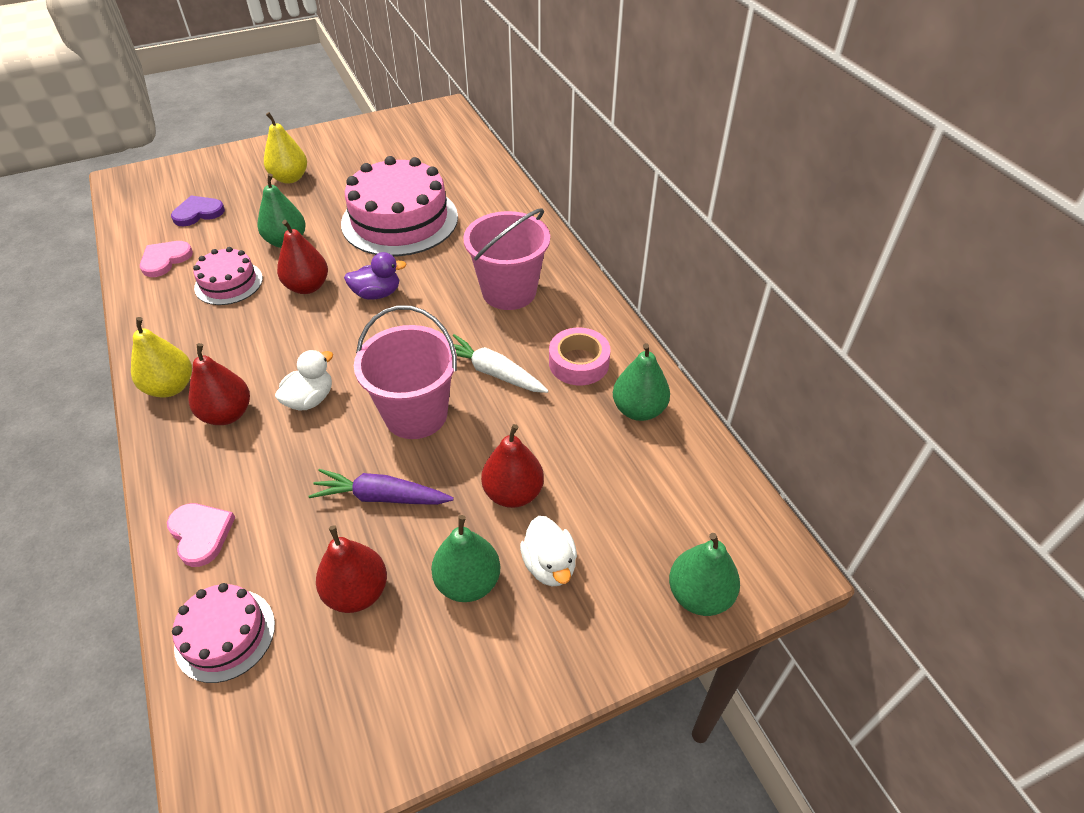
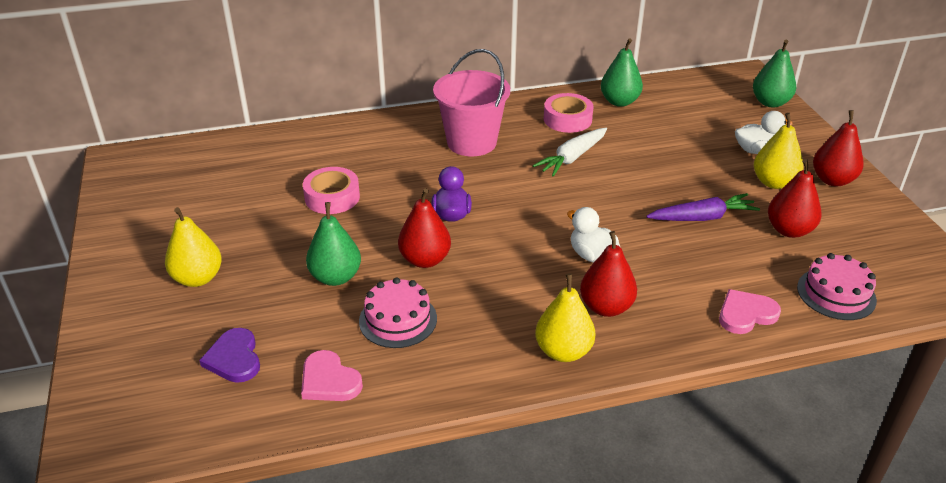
camera: 80 degrees left, 10 degrees down
purple carrot [308,469,454,505] -> purple carrot turned 120 degrees counterclockwise [646,193,760,221]
pink cake [341,156,458,256] -> pink tape [303,167,360,214]
pink bucket [354,305,457,439] -> none
green pear [431,515,500,602] -> yellow pear [754,113,803,189]
red pear [481,424,544,508] -> red pear moved to [813,110,864,186]

